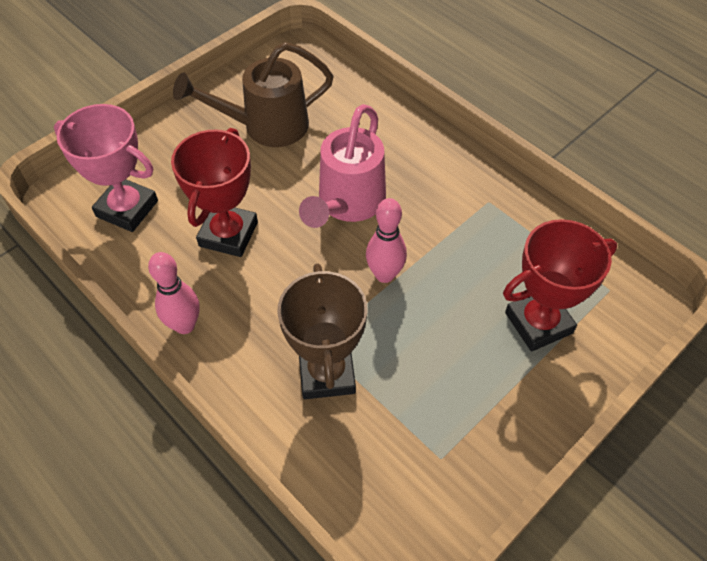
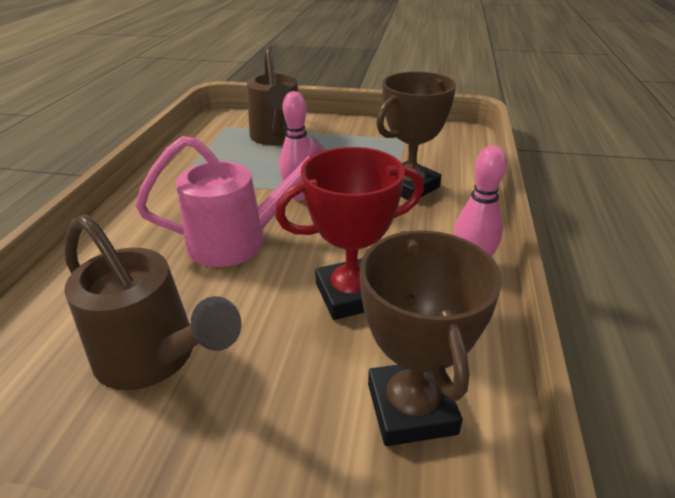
camera: 125 degrees left, 20 degrees down
pink trophy [54,104,158,232] -> brown trophy [360,230,502,446]
red trophy [503,219,617,352] -> brown watering can [247,45,298,145]

